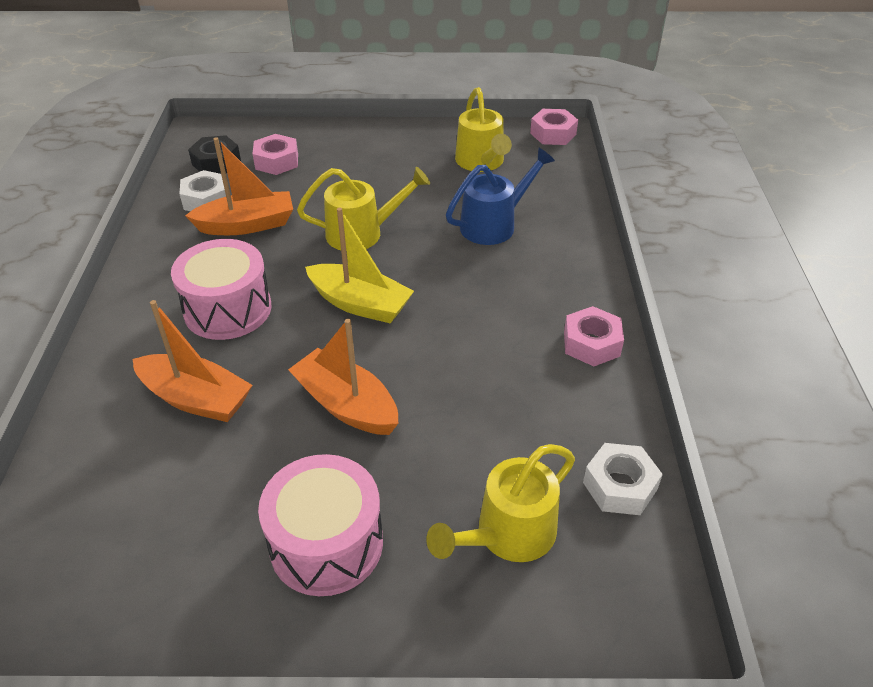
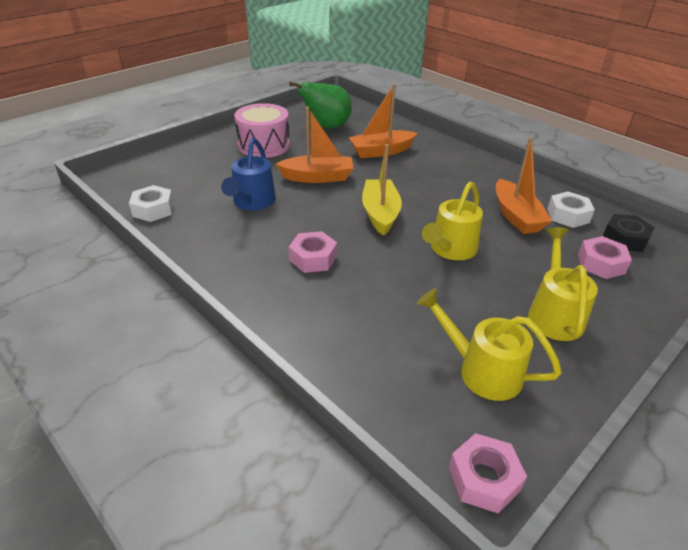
camera: 135 degrees right, 5 degrees down
pink drum [171,239,271,340] -> none
orange boat [185,137,293,235] -> orange boat turned 45 degrees counterclockwise [496,137,552,234]
yellow boat [305,207,414,324] -> yellow boat turned 105 degrees clockwise [362,144,402,236]
yellow watering can [426,444,575,562] -> yellow watering can moved to [528,227,598,341]
blue watering can [446,147,555,245] -> blue watering can moved to [221,138,276,210]
pink nut [564,306,624,366] -> pink nut moved to [289,231,337,273]
none -> green pear [289,82,352,128]

